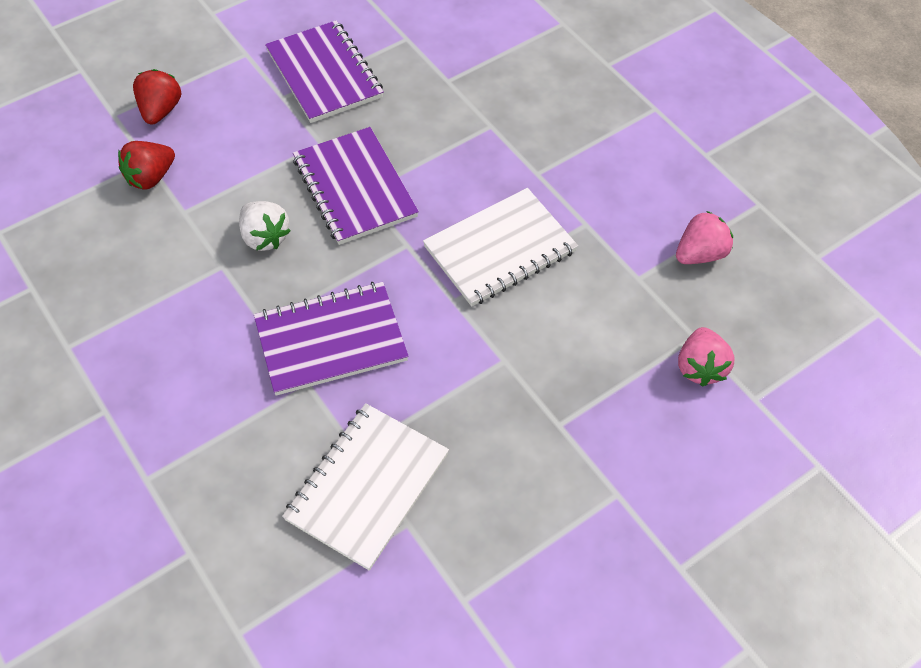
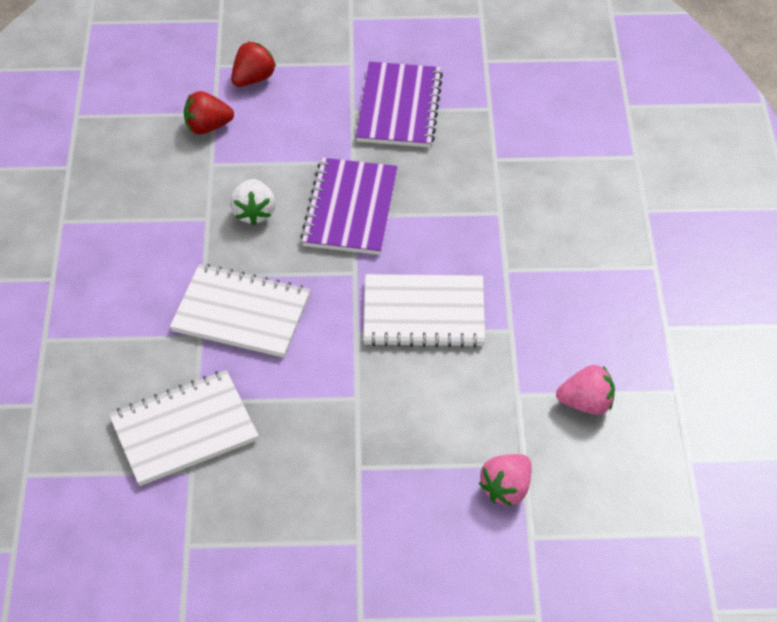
camera: 35 degrees right, 5 degrees down
purple notebook [254,282,409,396] -> white notebook [170,264,310,358]

